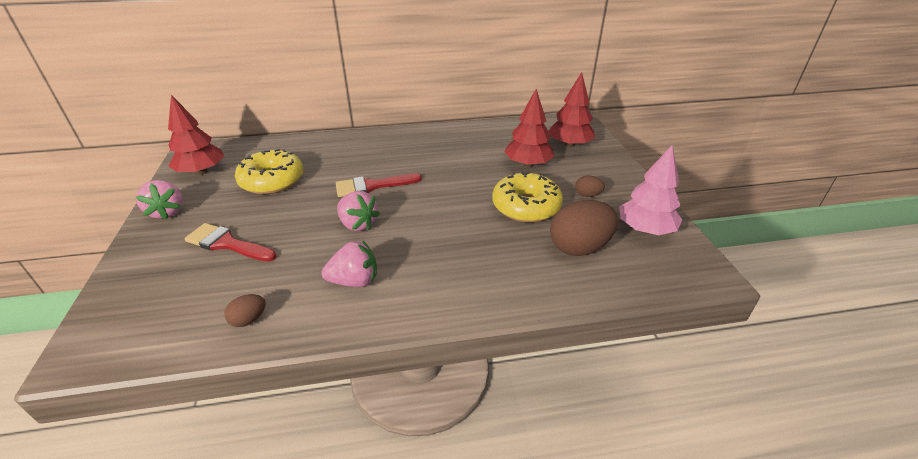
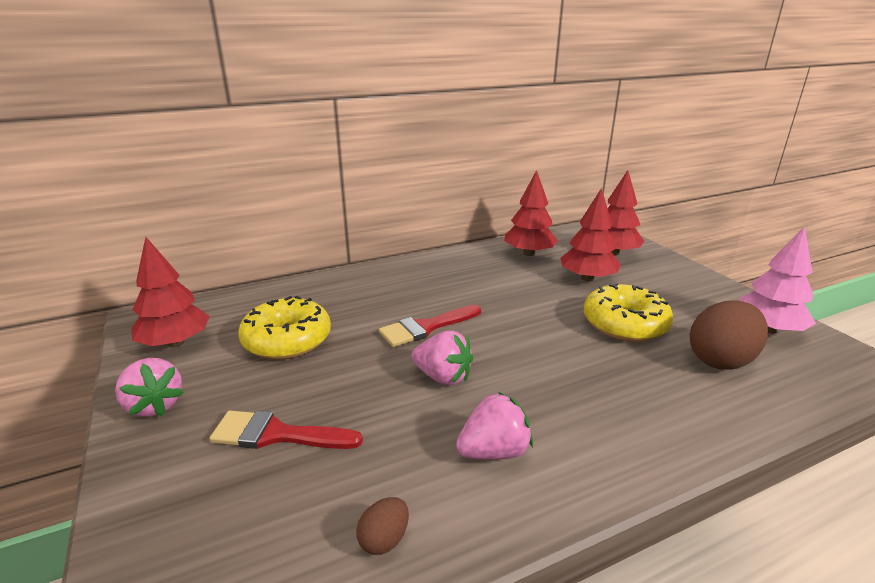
camera: 15 degrees left, 10 degrees down
brown egg [575,175,605,197] -> none
none -> red tree [504,170,558,256]

